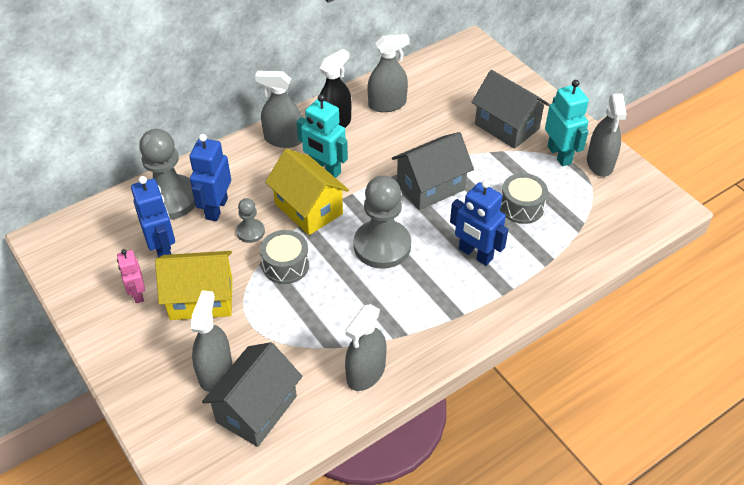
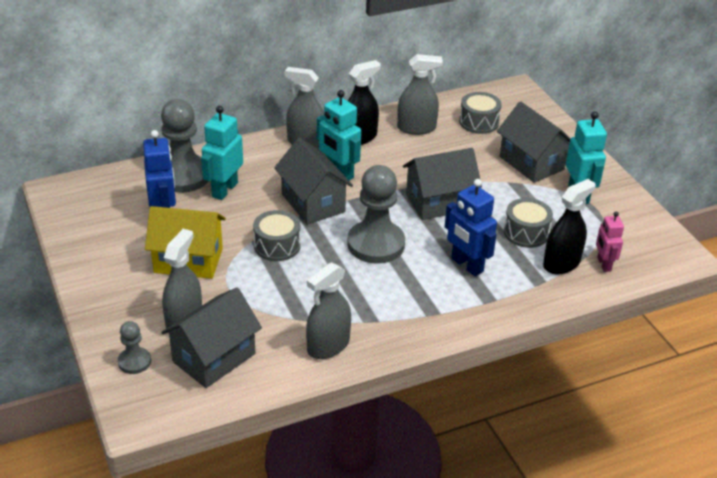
camera: 10 degrees right, 10 degrees down
pink robot [117,249,145,303] -> pink robot moved to [596,212,624,272]
blue robot [189,134,231,221] -> turquoise robot [201,106,243,200]
grey pawn [236,198,265,243] -> grey pawn moved to [118,321,151,374]
yellow house [265,149,349,235] -> grey house [274,138,353,225]
grey spray bottle [587,94,627,177] -> none
none -> grey drum [459,92,502,134]
none -> black spray bottle [543,179,596,274]

